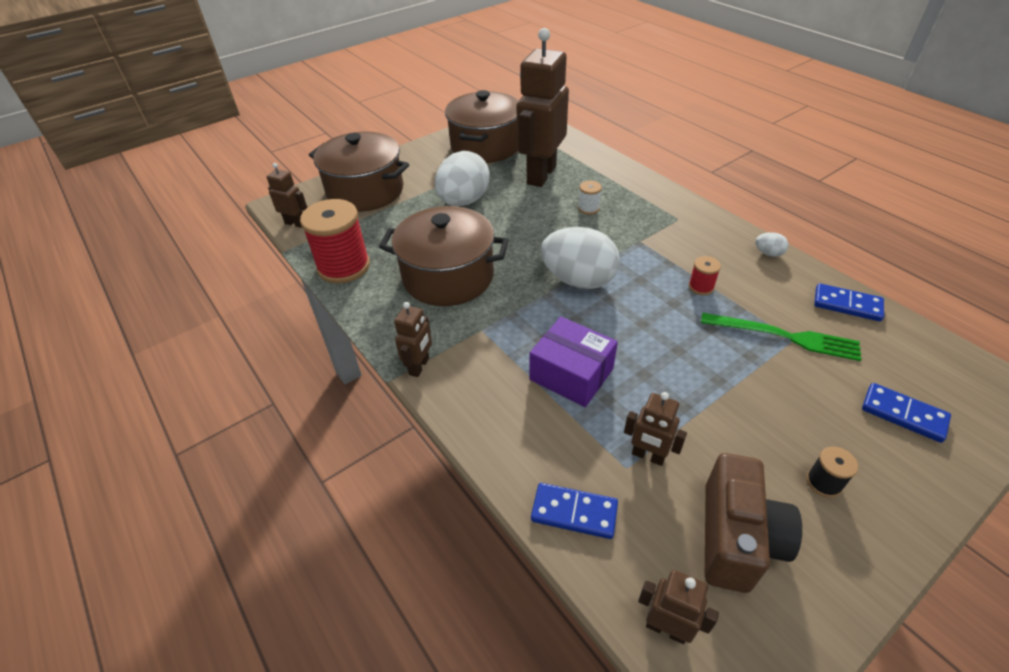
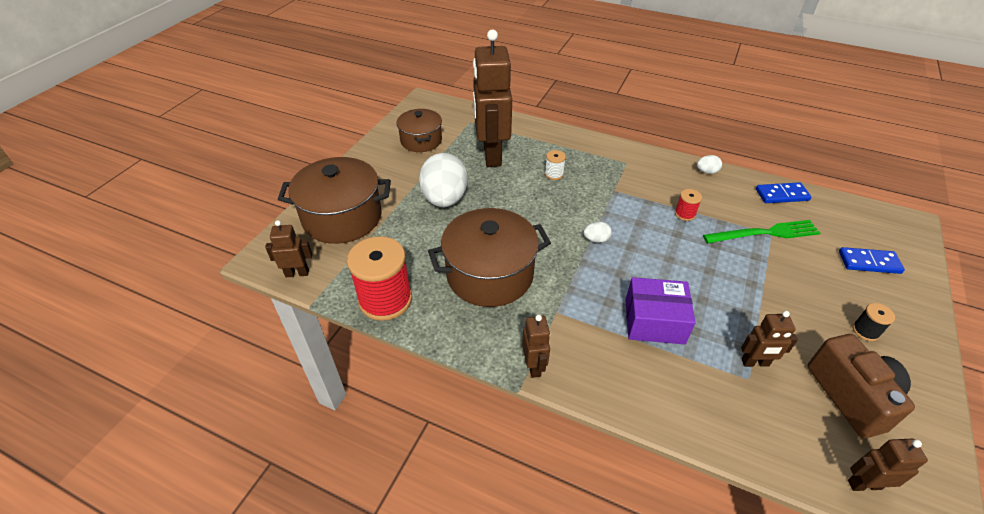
camera: 30 degrees left, 0 degrees up
brown pot [445,90,519,163] -> brown pot [397,109,442,152], size x0.62
blue domino [531,483,618,539] -> none
white egg [540,227,620,289] -> white egg [583,222,612,243], size x0.41

